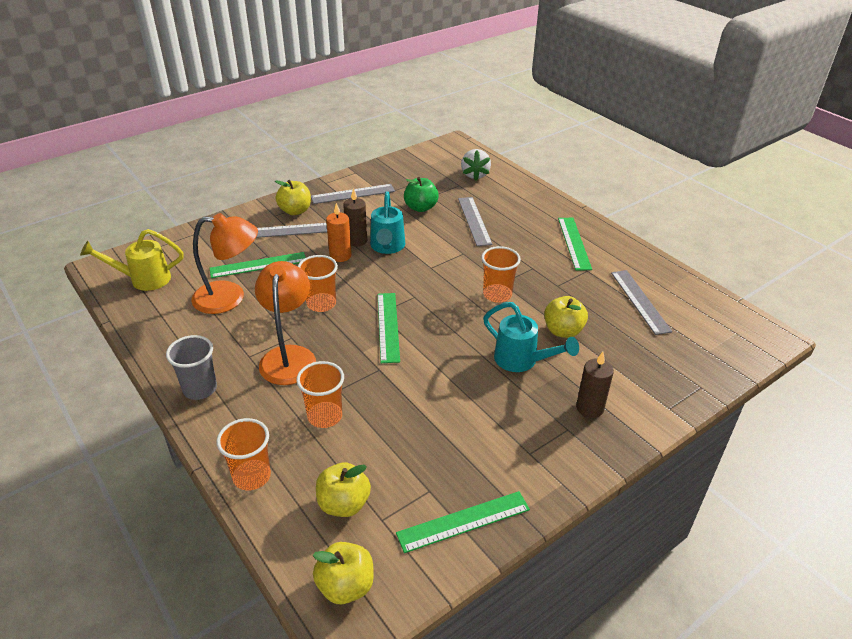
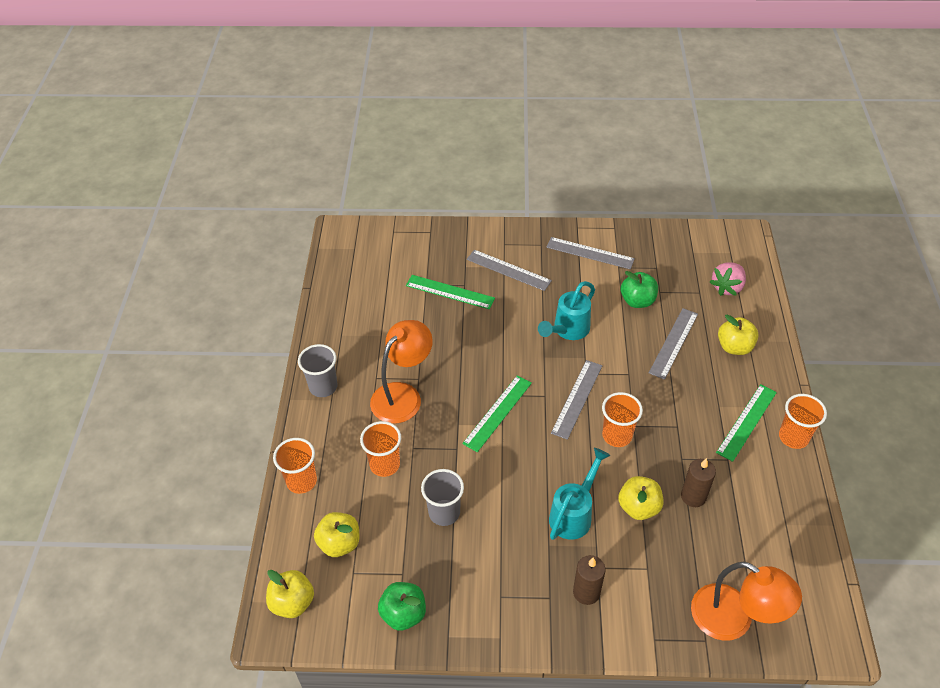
camera: 40 degrees right, 10 degrees up
yellow watering can [80,229,184,291] -> none
orange lamp [191,213,258,314] -> orange lamp moved to [691,562,802,641]
yellow apple [275,180,311,215] -> yellow apple moved to [718,314,759,355]
orange cup [298,255,338,312] -> orange cup moved to [779,394,827,449]
orange candle [326,203,352,262] -> none
brown candle [343,188,367,247] -> brown candle moved to [681,458,716,507]
green ruler [396,491,530,553] -> green apple [378,582,426,631]
white strawberry [461,149,491,181] -> pink strawberry [710,262,746,296]
turquoise watering can [483,302,579,372] -> turquoise watering can turned 135 degrees counterclockwise [549,448,610,540]
grey ruler [611,270,672,335] -> grey ruler moved to [551,360,602,440]
none -> grey cup [421,469,464,526]

